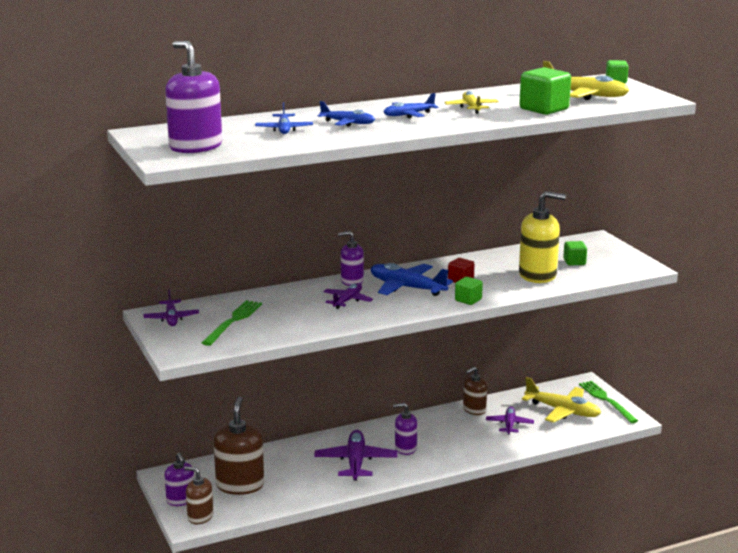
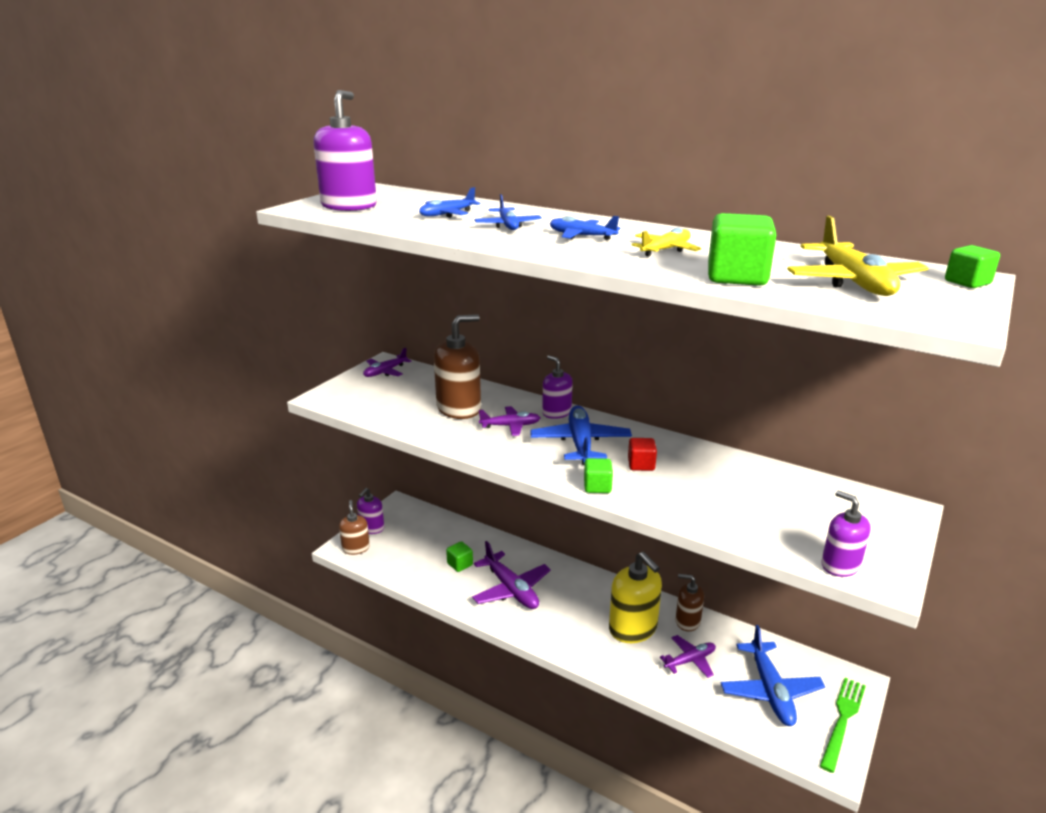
camera: 55 degrees right, 5 degrees up
green fork [202,300,262,346] -> none
brown soap dispenser [214,396,264,495] -> brown soap dispenser moved to [434,314,481,419]
purple plane [314,430,398,480] -> purple plane turned 90 degrees clockwise [472,541,551,609]
purple soap dispenser [393,403,417,455] -> purple soap dispenser moved to [821,491,871,577]
yellow soap dispenser [519,191,566,283] -> yellow soap dispenser moved to [609,552,662,643]
yellow plane [522,377,601,422] -> blue plane [721,625,825,726]
green cube [563,241,587,265] -> green cube moved to [446,541,473,572]

